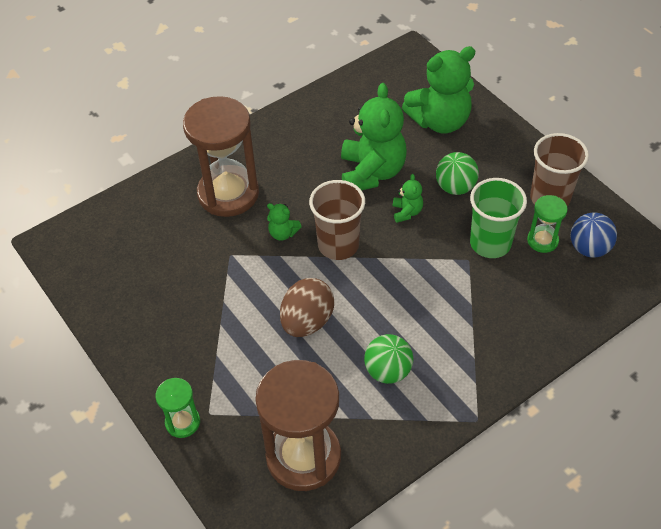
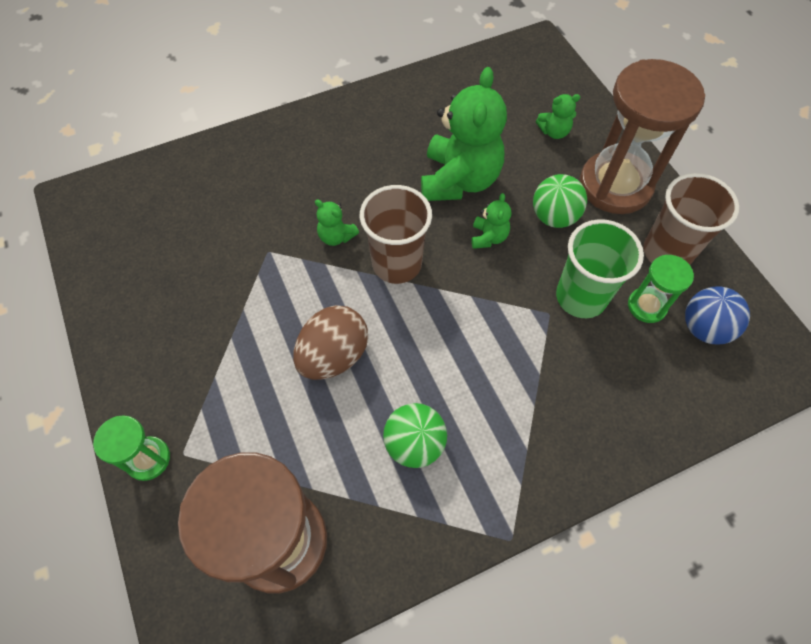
camera: 10 degrees right, 10 degrees up
brown hourglass [183,96,259,217] -> brown hourglass moved to [580,59,705,214]
green teddy bear [402,46,475,134] -> green teddy bear [536,94,580,139], size x0.45

